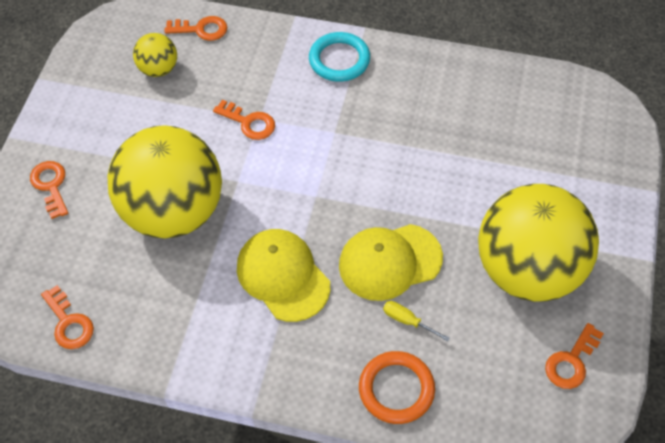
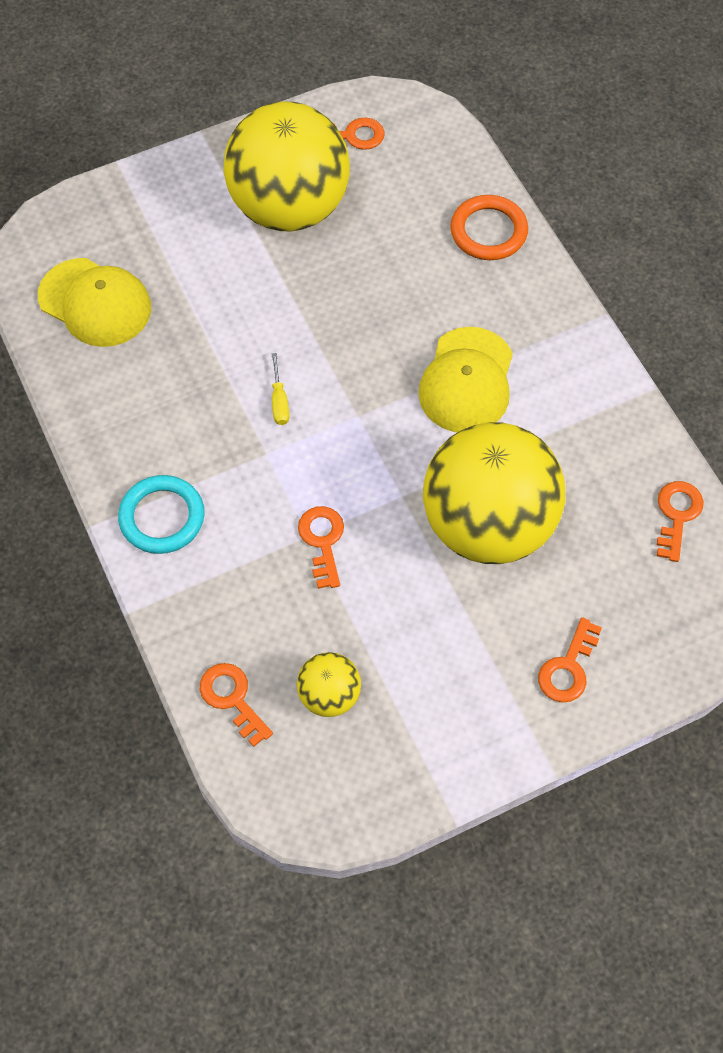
camera: 130 degrees left, 5 degrees up
yellow cap [339,224,443,301] -> yellow cap moved to [38,258,151,347]
yellow screwdriver [383,301,450,342] -> yellow screwdriver moved to [272,353,290,425]

